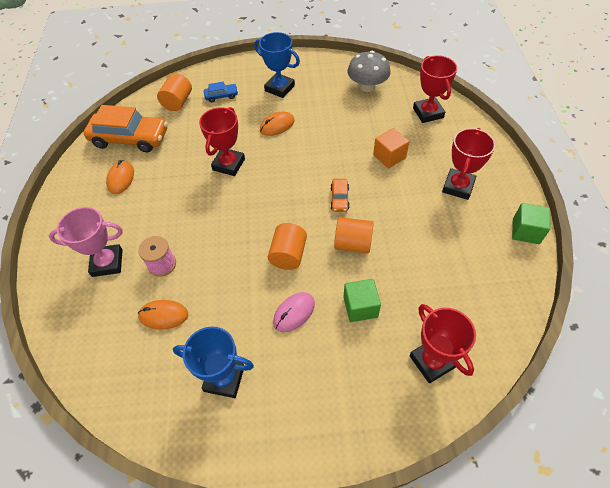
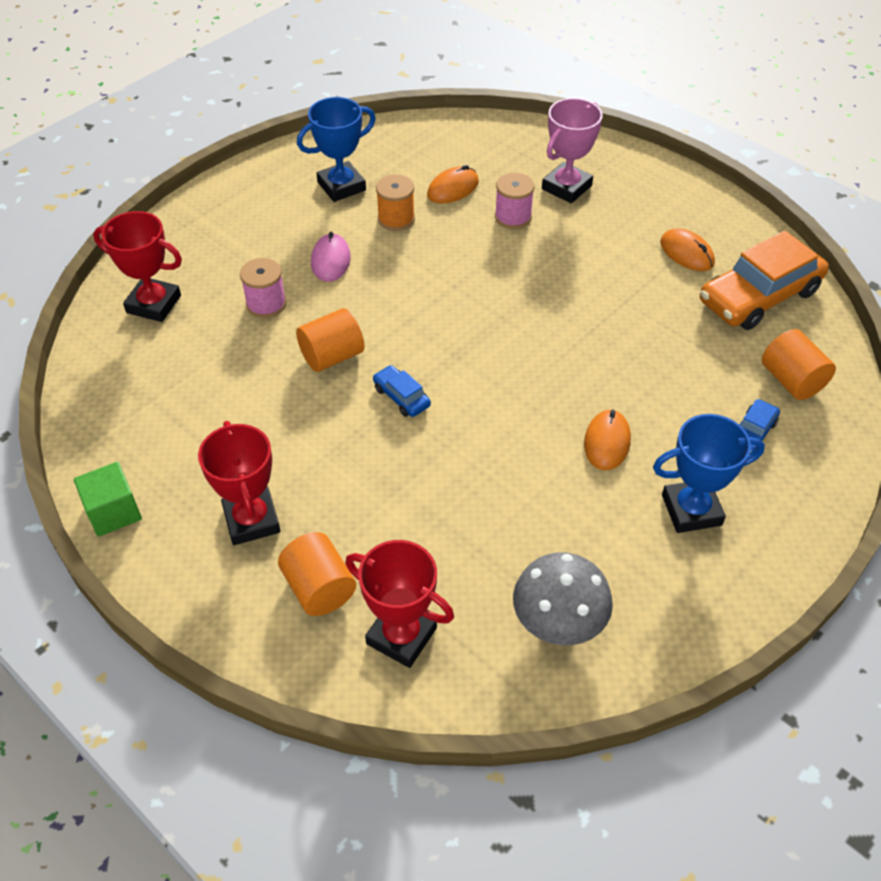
camera: 135 degrees right, 5 degrees down
red trophy [199,107,245,176] -> none
orange cylinder [268,223,307,270] -> orange cylinder moved to [278,532,356,616]
orange car [330,179,350,212] -> blue car [373,365,431,417]
green cube [344,279,381,322] -> pink spool [240,258,286,318]
orange cube [373,128,409,168] -> none
none -> orange spool [376,174,415,231]

